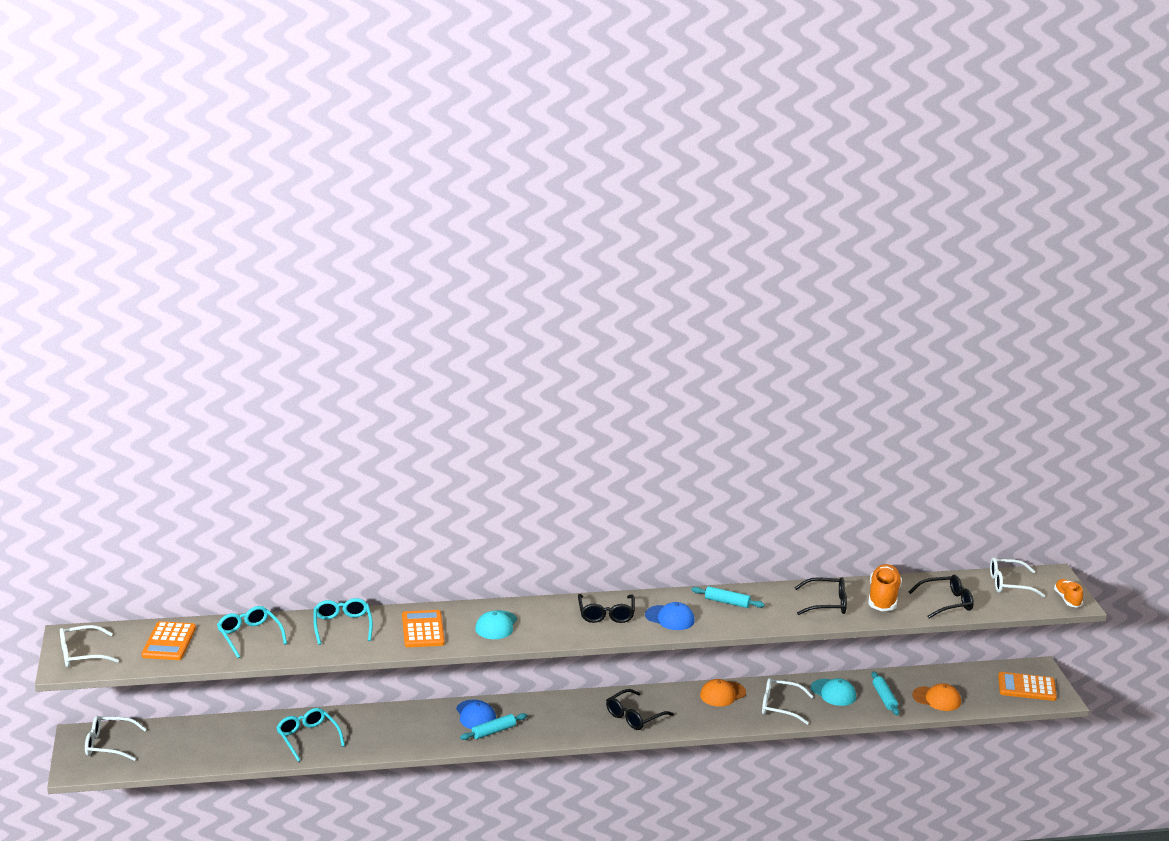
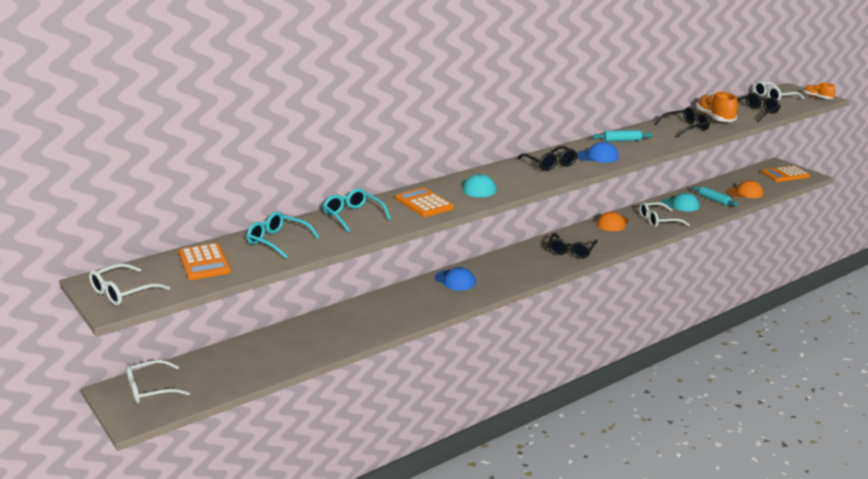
camera: 25 degrees left, 0 degrees up
turquoise glasses [276,708,345,762] -> none
turquoise rolling pin [460,713,527,740] -> none

